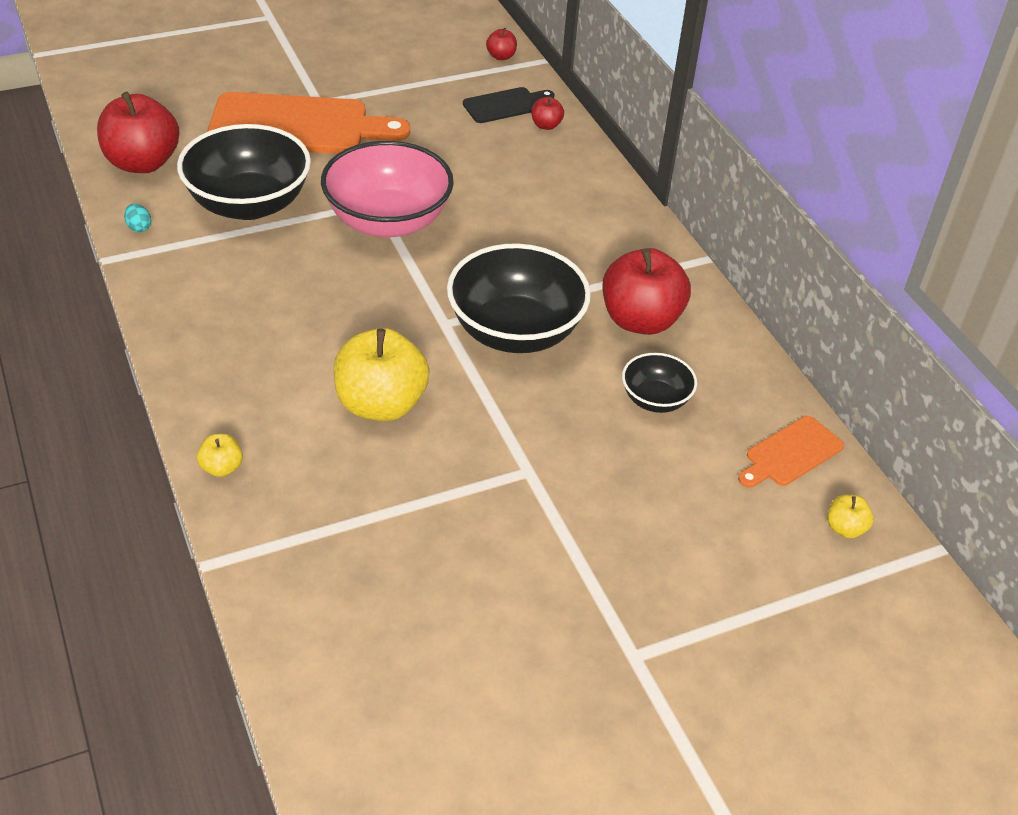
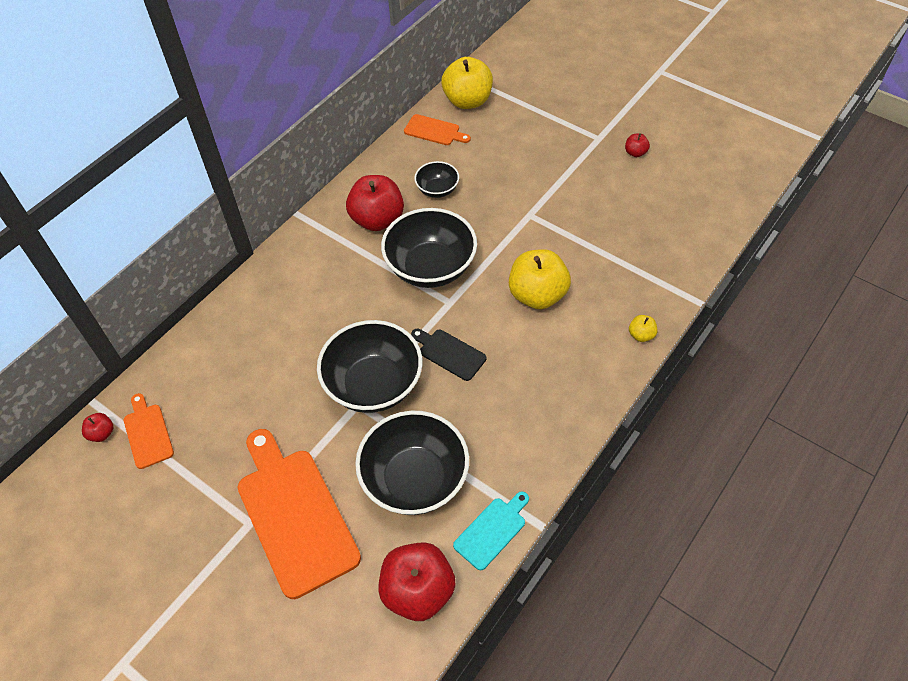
camera: 115 degrees left, 10 degrees up
turquoise egg [124,203,151,232] -> turquoise cutting board [453,491,529,570]
pink bowl [321,141,454,238] -> black bowl [317,320,422,413]
black cutting board [463,87,555,123] -> black cutting board moved to [411,329,486,381]
red apple [531,97,564,130] -> red apple moved to [625,133,650,157]
yellow apple [827,495,874,538] -> yellow apple [441,57,493,109], size x2.24
none -> orange cutting board [124,393,174,469]

